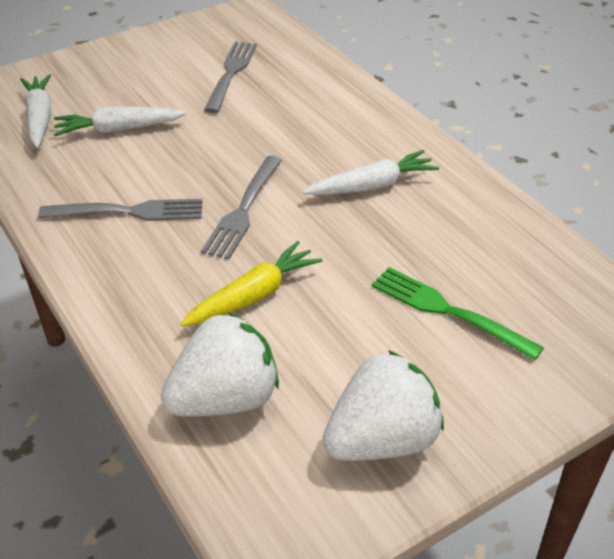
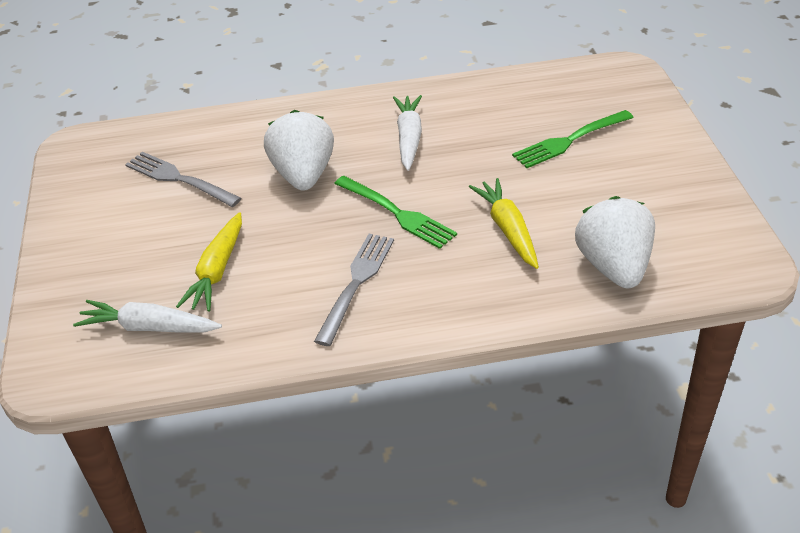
camera: 65 degrees left, 0 degrees up
white carrot [54,106,187,136] -> yellow carrot [176,212,242,312]
grey fork [201,156,282,260] -> green fork [334,176,457,249]
white strawberry [323,350,444,461] -> white strawberry moved to [264,110,334,191]

